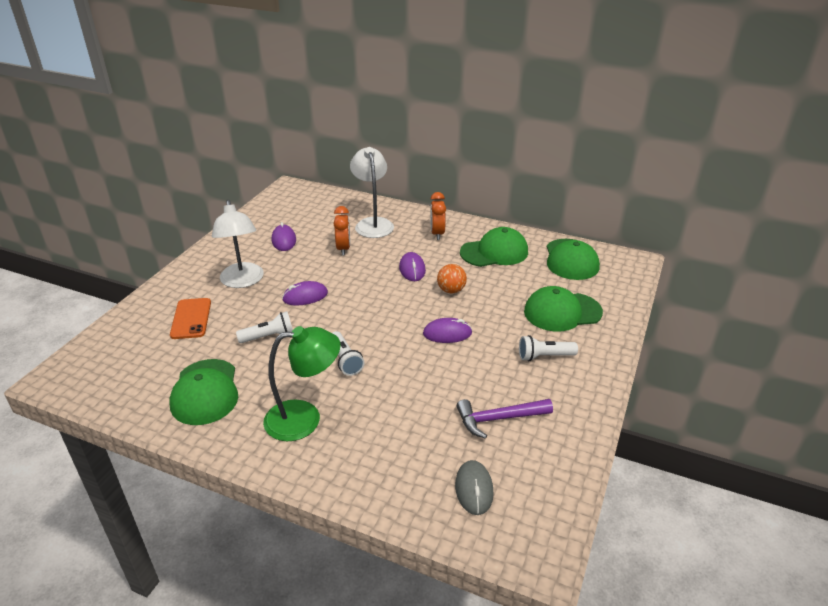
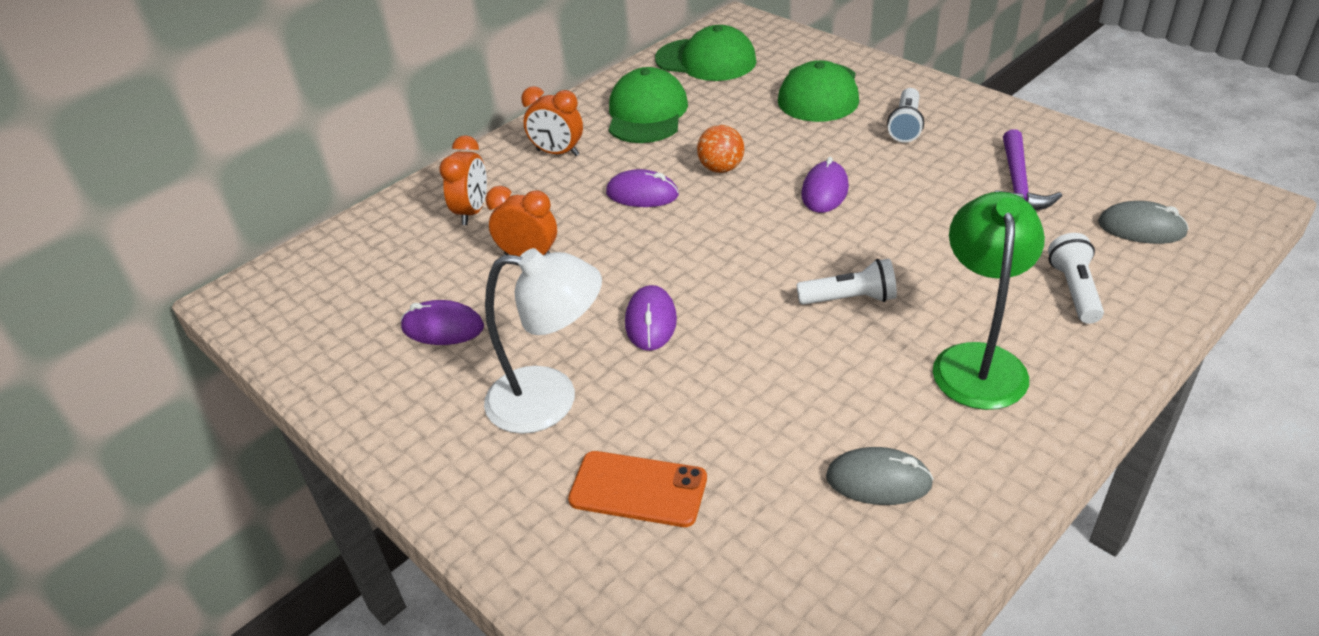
camera: 65 degrees left, 5 degrees up
green cap [170,359,238,425] -> grey mouse [826,447,934,505]
white flashlight [236,311,293,343] -> white flashlight moved to [1048,233,1104,324]
white lamp [350,147,394,238] -> orange clock [440,135,487,225]

